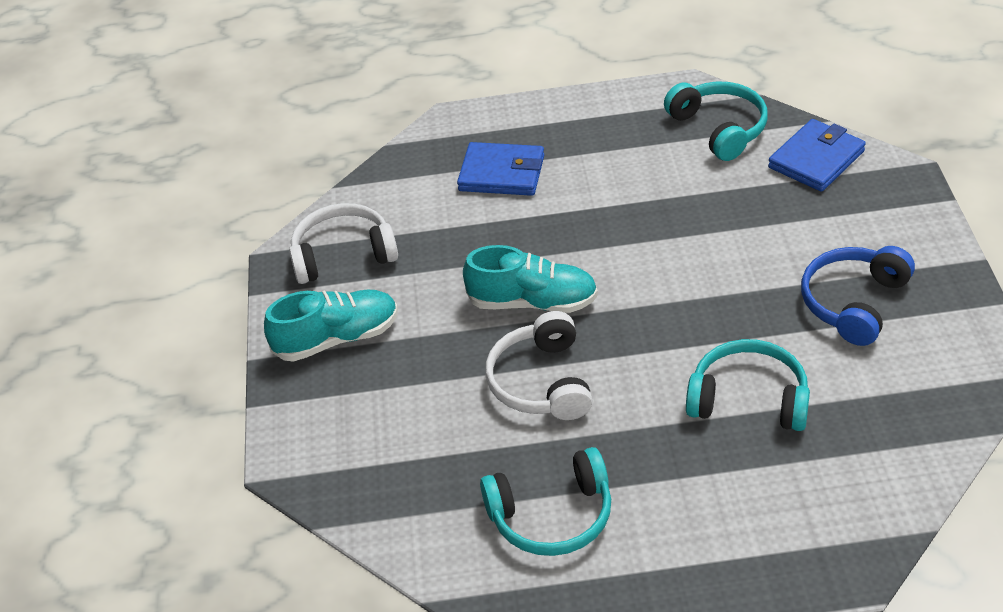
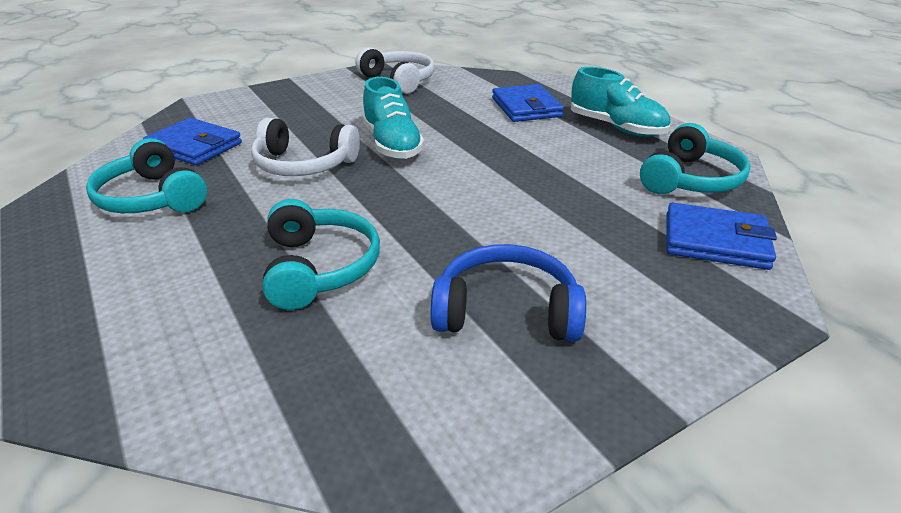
camera: 60 degrees right, 10 degrees down
turquoise shoe [264,290,398,362] -> turquoise shoe moved to [571,67,671,137]
white headphones [485,311,593,420] -> white headphones turned 135 degrees counterclockwise [251,118,360,176]
none -> blue wallet [143,118,242,165]

